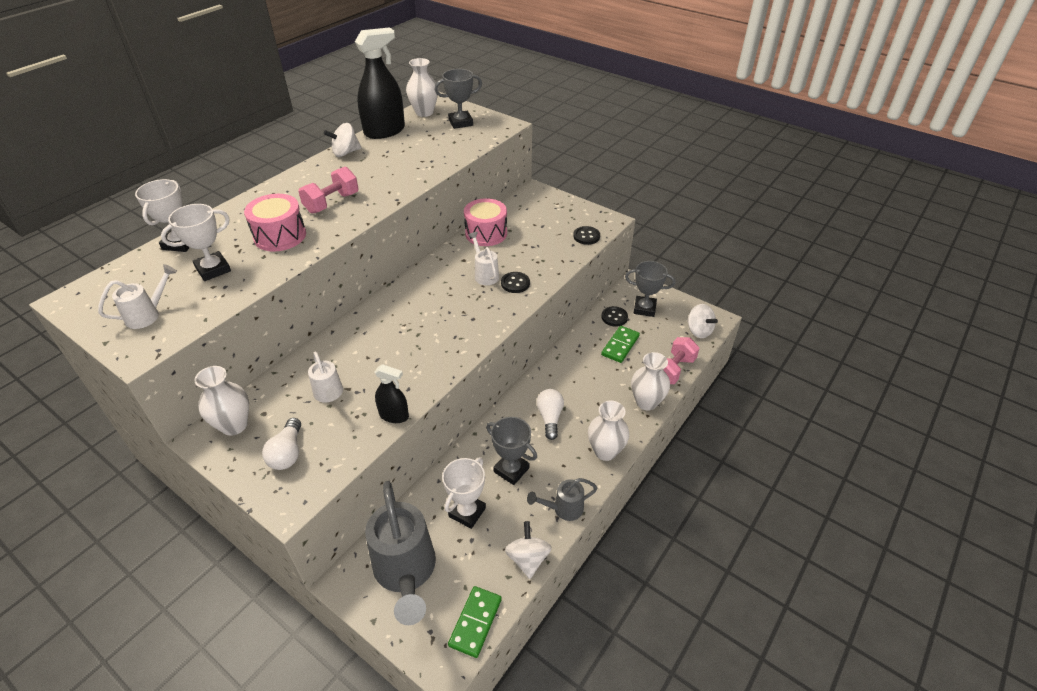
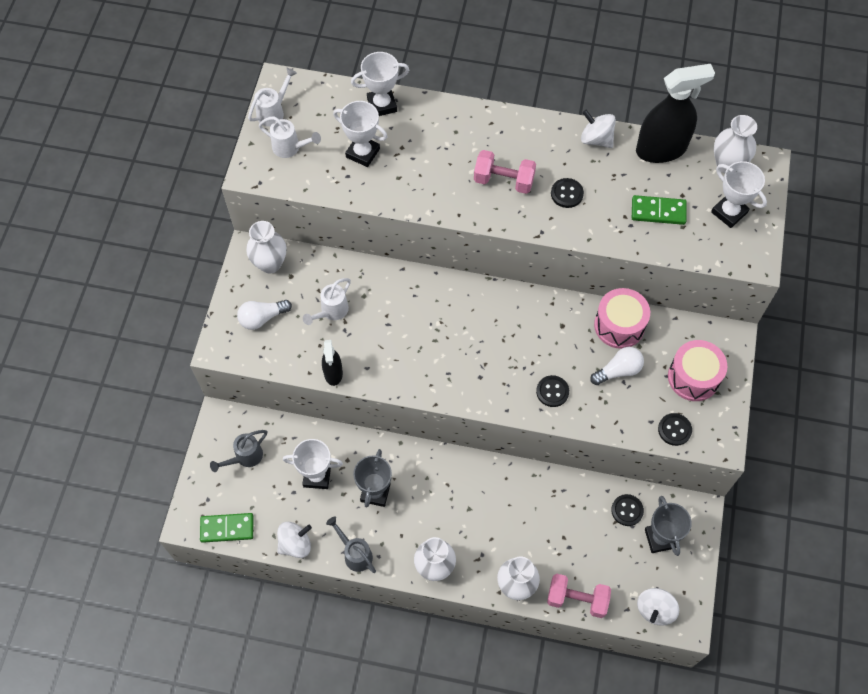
camera: 65 degrees right, 20 degrees up
pink drum [244,194,306,252] -> pink drum moved to [668,340,728,401]
black spray bottle [355,27,405,139] -> black spray bottle turned 45 degrees counterclockwise [636,64,715,163]
grey watering can [365,481,436,625] -> grey watering can [210,430,267,472], size x0.50
grey trophy [435,69,482,129] -> white trophy [711,161,767,228]
white watering can [468,232,499,285] -> white watering can moved to [248,68,297,127]
white light bulb [537,389,564,440] -> white light bulb moved to [590,347,644,385]
green domino [601,326,640,363] -> green domino moved to [632,195,687,225]
none -> black button [551,178,584,208]

